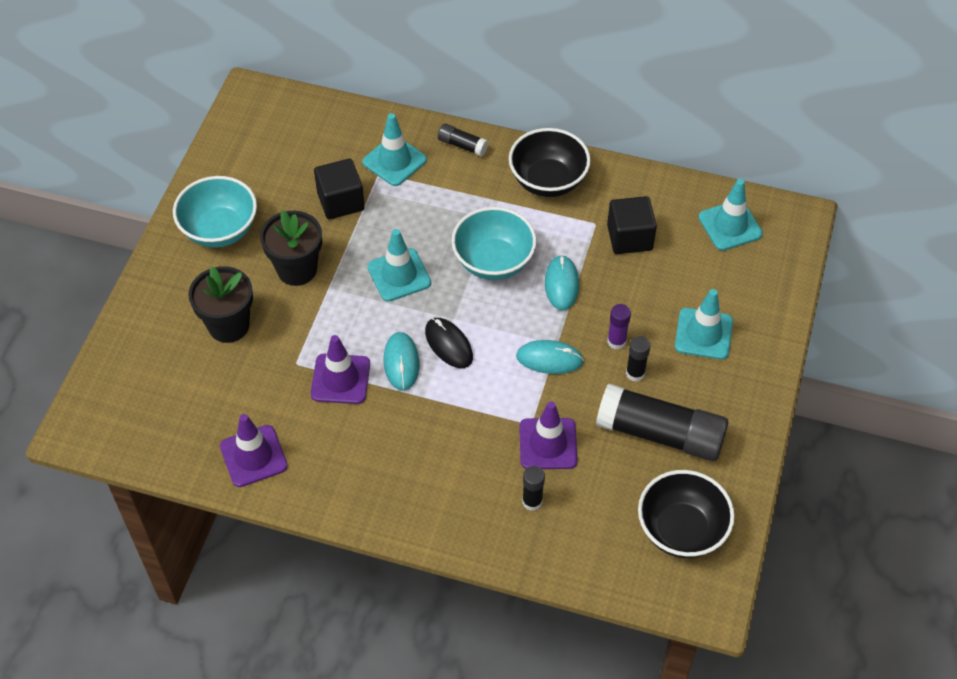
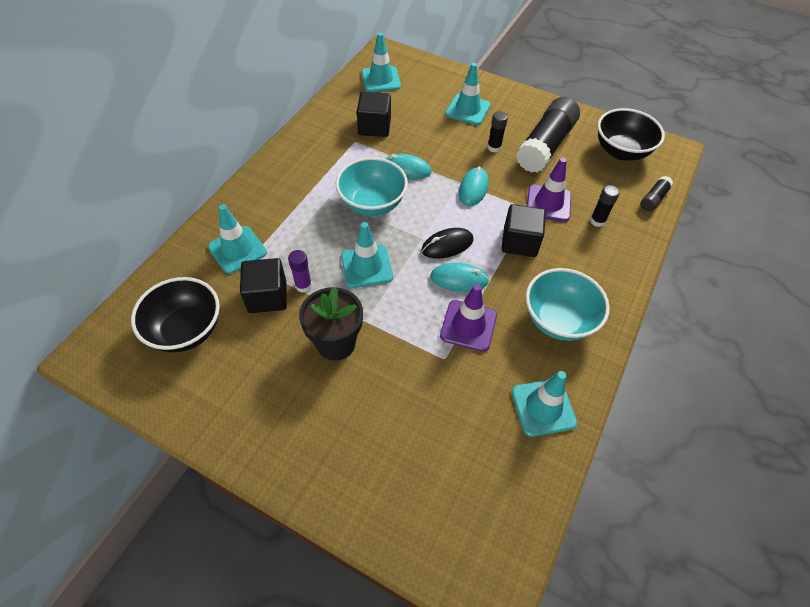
camera: 80 degrees left, 0 degrees up
turquoise bowl [173,176,257,248] -> turquoise bowl moved to [526,268,610,341]
black flower pot [188,266,253,343] -> none
purple traffic cone [220,414,288,487] -> turquoise traffic cone [512,371,577,437]
black glue stick [438,124,488,156] -> black glue stick moved to [641,176,674,211]
black bowl [509,128,591,197] -> black bowl moved to [131,277,220,352]
purple glue stick [607,304,631,350] -> purple glue stick moved to [288,250,312,293]
none -> black cube [501,204,546,257]

